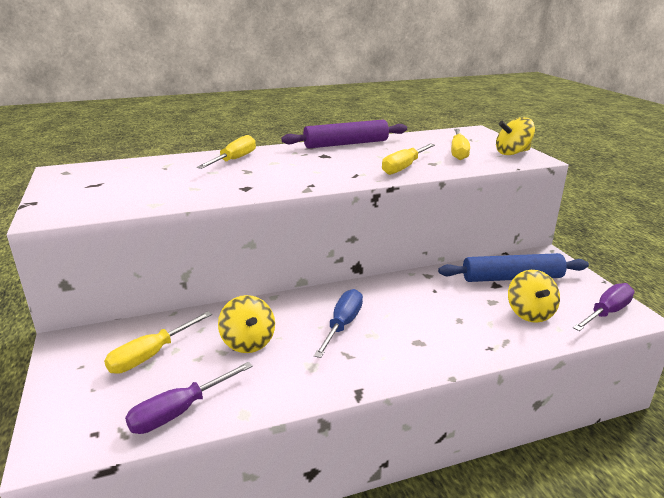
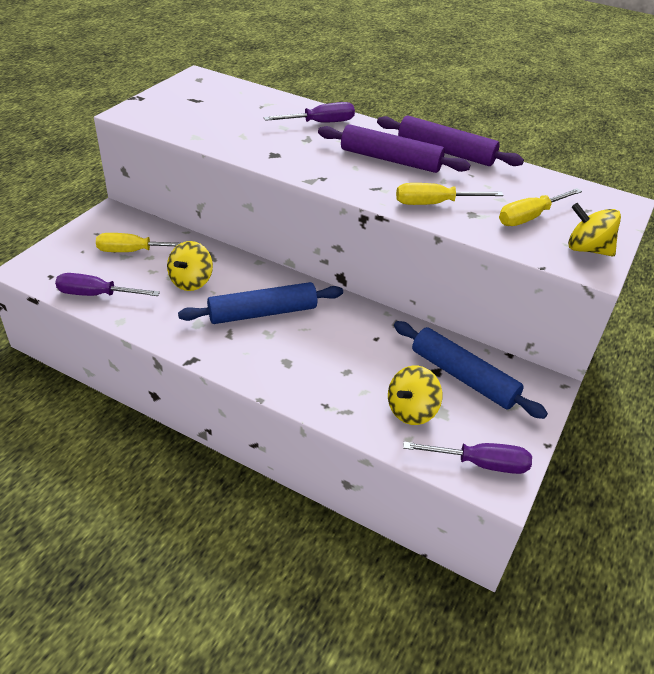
camera: 45 degrees right, 15 degrees up
yellow screwdriver [197,135,256,169] -> purple screwdriver [264,102,355,123]
blue screwdriver [314,289,363,358] -> blue rolling pin [178,282,343,324]
none -> purple rolling pin [318,124,471,173]

